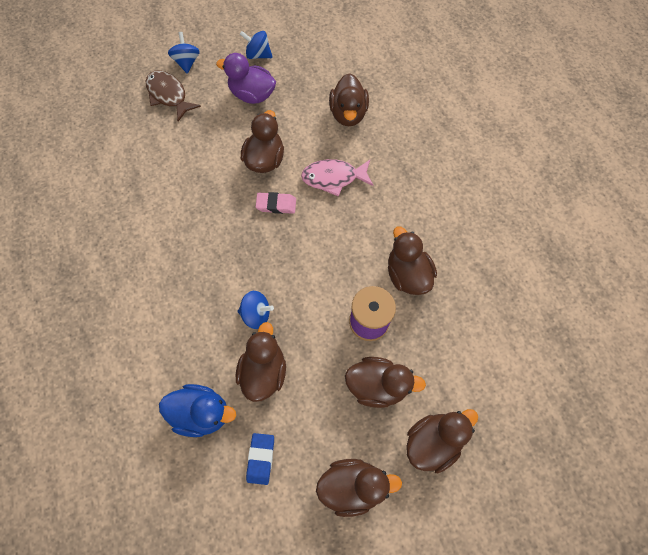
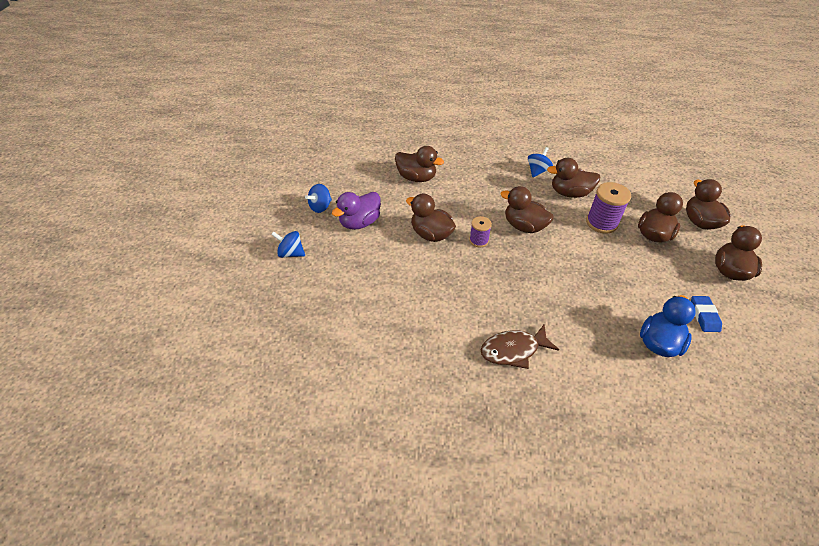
camera: 65 degrees left, 20 degrees down
brown fish [146,70,201,121] -> brown fish moved to [481,324,559,369]
brown duck [236,322,286,402] -> brown duck moved to [501,186,554,233]
blue spinning top [238,291,274,329] -> blue spinning top moved to [528,147,553,177]
blue eraser [246,433,274,485] -> blue eraser turned 60 degrees clockwise [691,296,722,332]
pink eraser [256,192,296,214] -> purple spool [469,216,492,248]
pink fish [301,159,374,197] -> none

